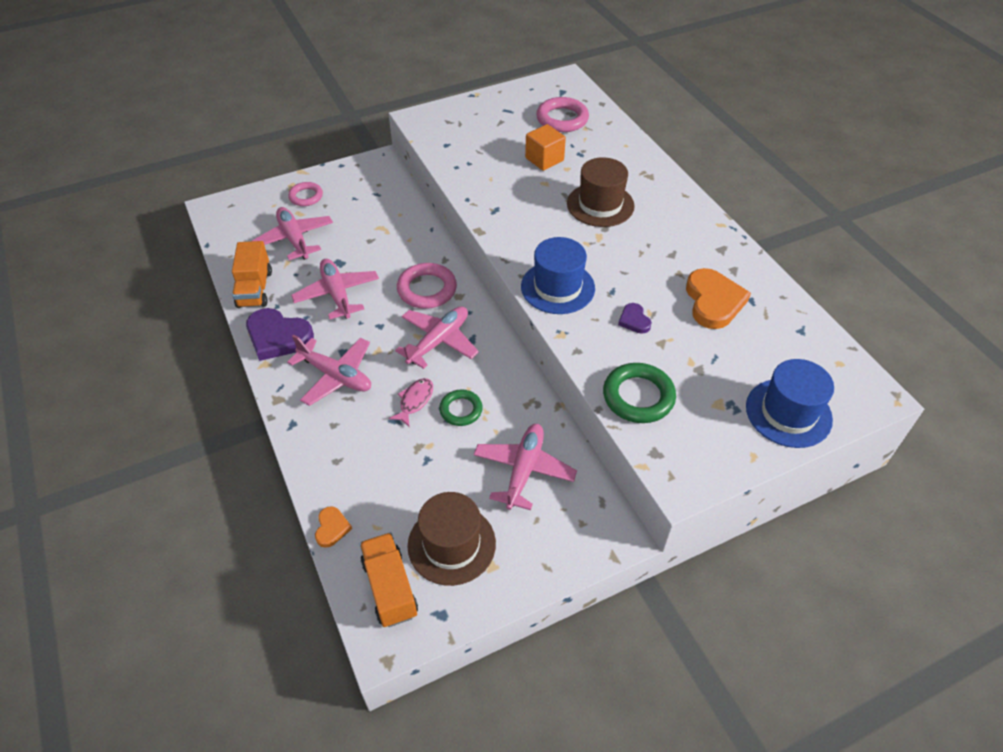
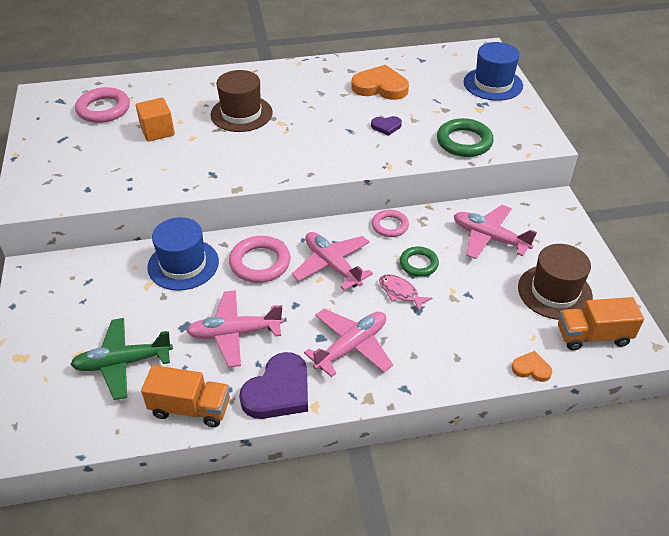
camera: 75 degrees left, 5 degrees down
pink plane [252,207,333,260] -> green plane [70,318,173,400]
pink ring [288,182,323,206] -> pink ring moved to [372,210,409,237]
blue hat [521,237,595,314] -> blue hat moved to [147,217,219,291]

